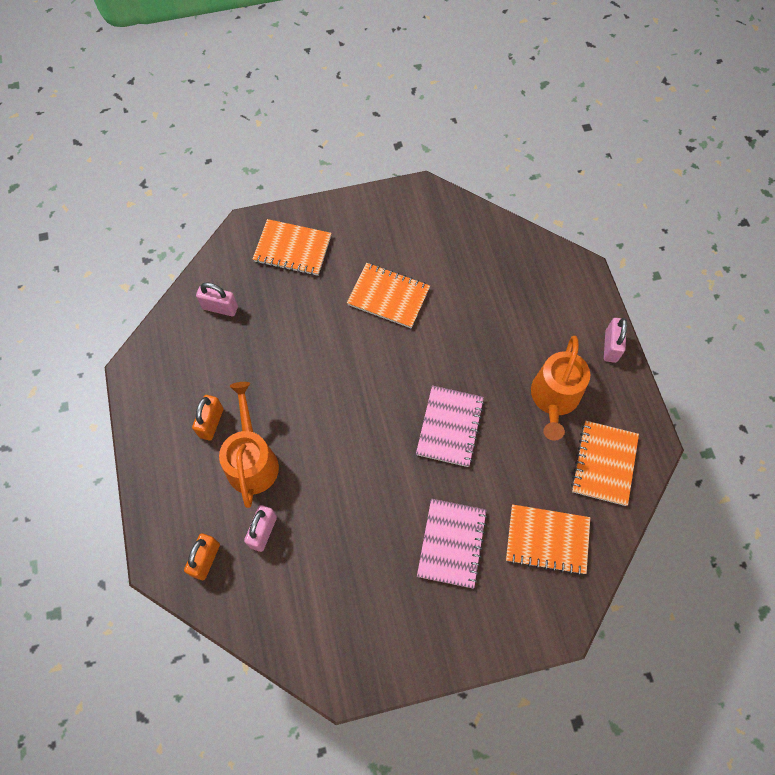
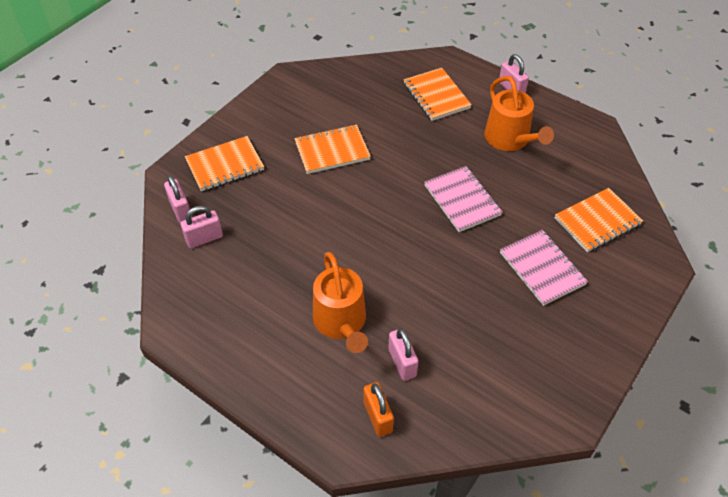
camera: 40 degrees left, 15 degrees down
orange padlock [192,395,223,440] -> none
orange watering can [219,382,279,508] -> orange watering can turned 150 degrees counterclockwise [313,252,368,353]
orange notebook [571,421,639,506] -> orange notebook moved to [404,68,472,121]
none -> pink padlock [164,175,192,224]

